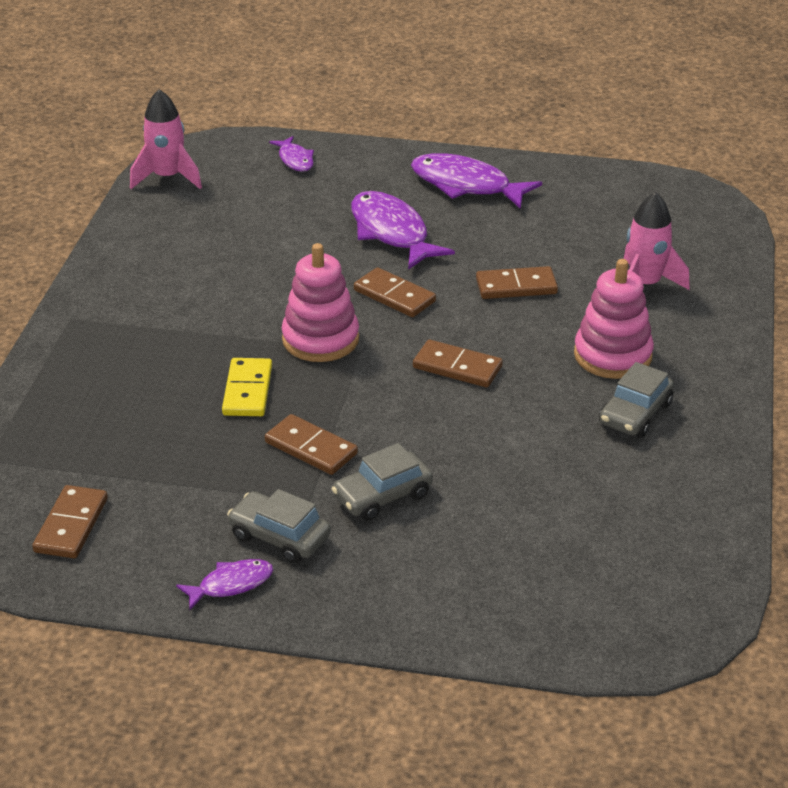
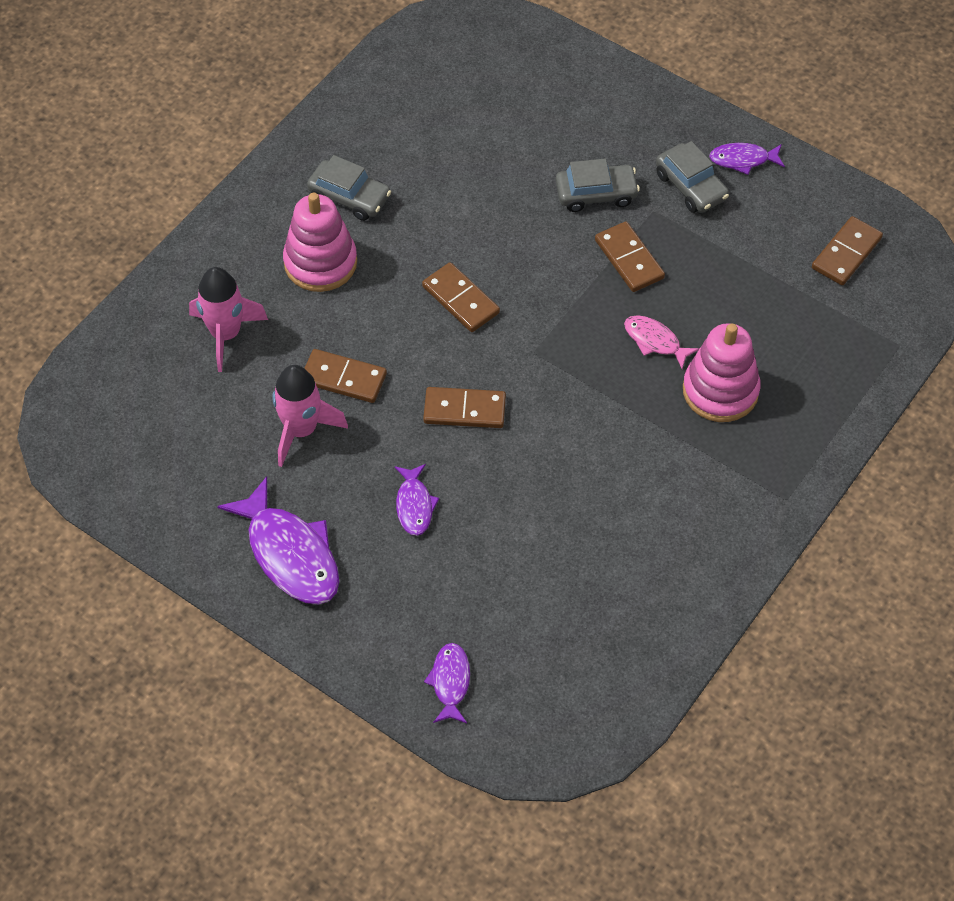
camera: 155 degrees left, 20 degrees up
pink rocket [130,89,202,189] -> pink rocket moved to [272,365,348,467]
yellow domino [222,358,272,416] -> pink fish [624,315,699,369]
pink stacking toy [282,243,359,362] -> pink stacking toy moved to [683,323,761,422]
purple fish [351,191,455,270] -> purple fish [395,464,439,536], size x0.53
brown domino [354,267,436,317] -> brown domino turned 60 degrees counterclockwise [423,387,506,428]
grey car [599,362,674,437] -> grey car turned 60 degrees clockwise [307,155,391,221]

